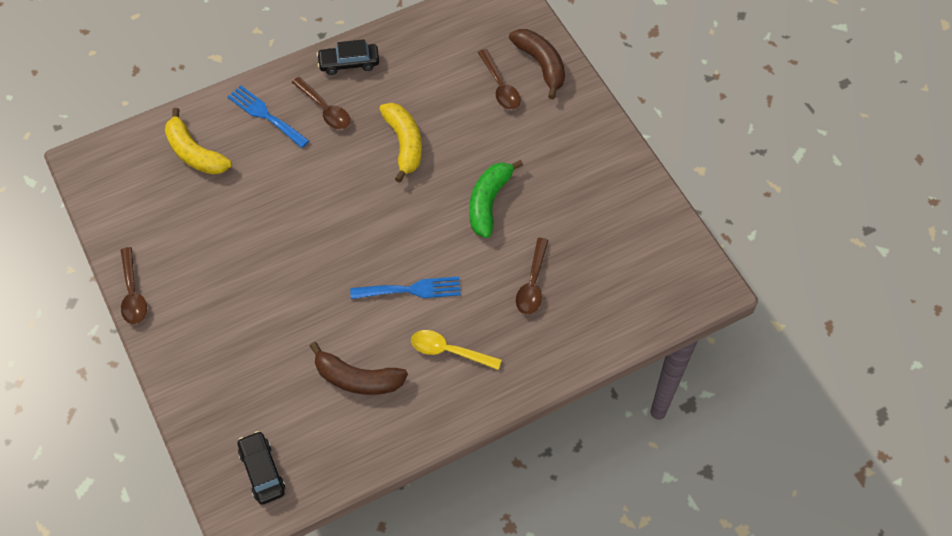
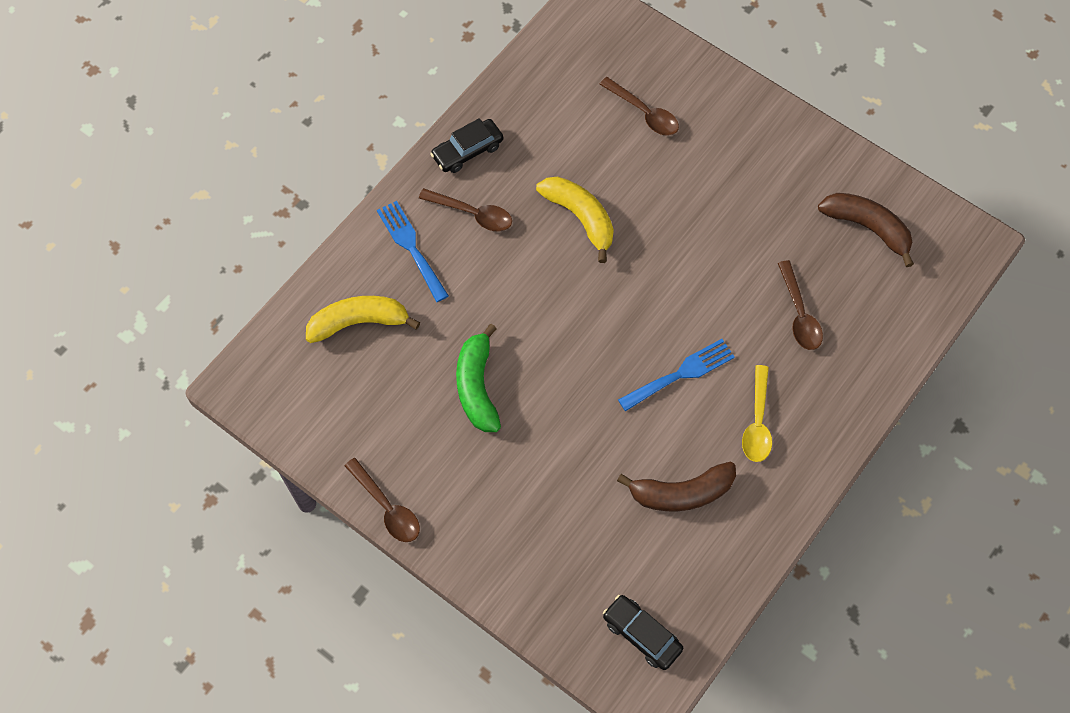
camera: 25 degrees left, 5 degrees up
yellow banana [165,108,232,175] -> yellow banana turned 150 degrees clockwise [306,296,420,343]
blue fork [227,85,309,148] -> blue fork turned 45 degrees clockwise [377,201,449,302]
yellow spoon [411,330,502,370] -> yellow spoon turned 75 degrees counterclockwise [742,365,772,462]
green banana [469,160,523,238] -> green banana moved to [456,324,501,432]
brown banana [509,29,565,99] -> brown banana moved to [818,193,914,267]

